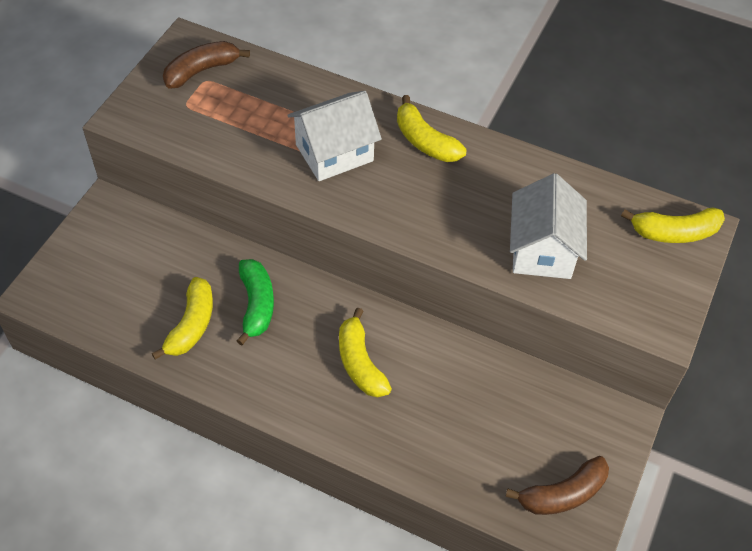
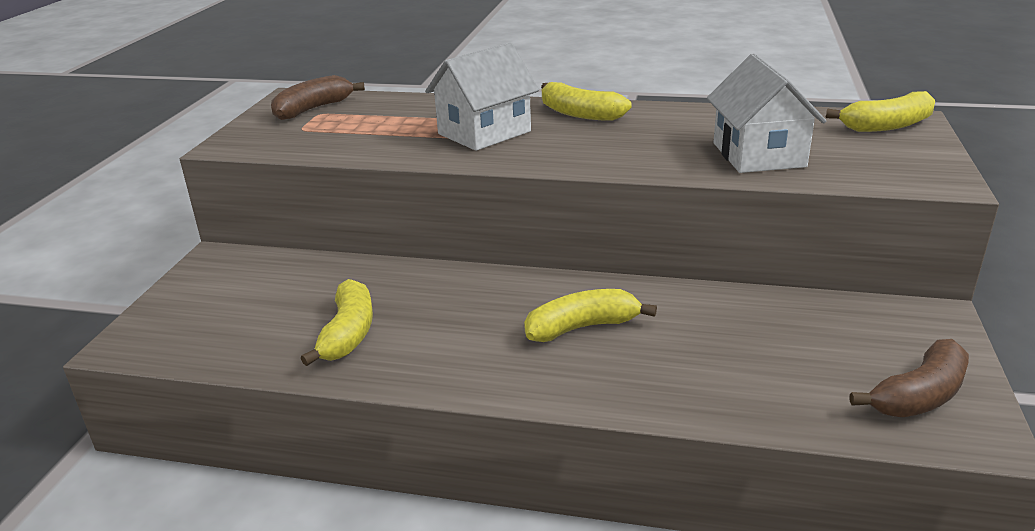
camera: 10 degrees left, 25 degrees down
green banana [236,259,274,345] -> none
yellow banana [339,308,392,397] -> yellow banana turned 105 degrees clockwise [524,289,657,342]

